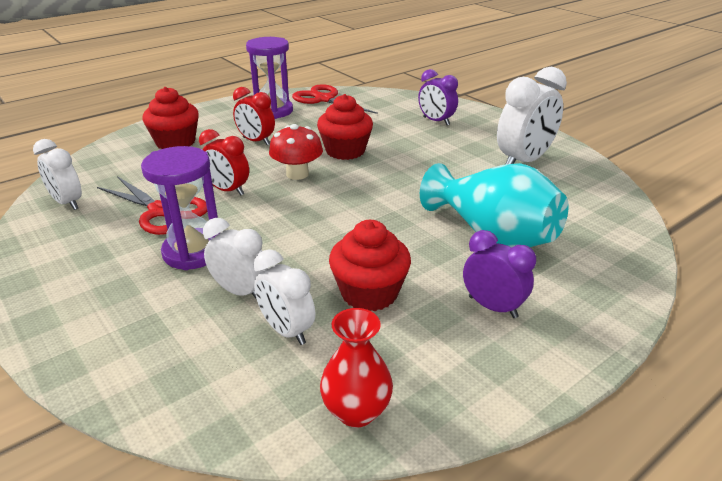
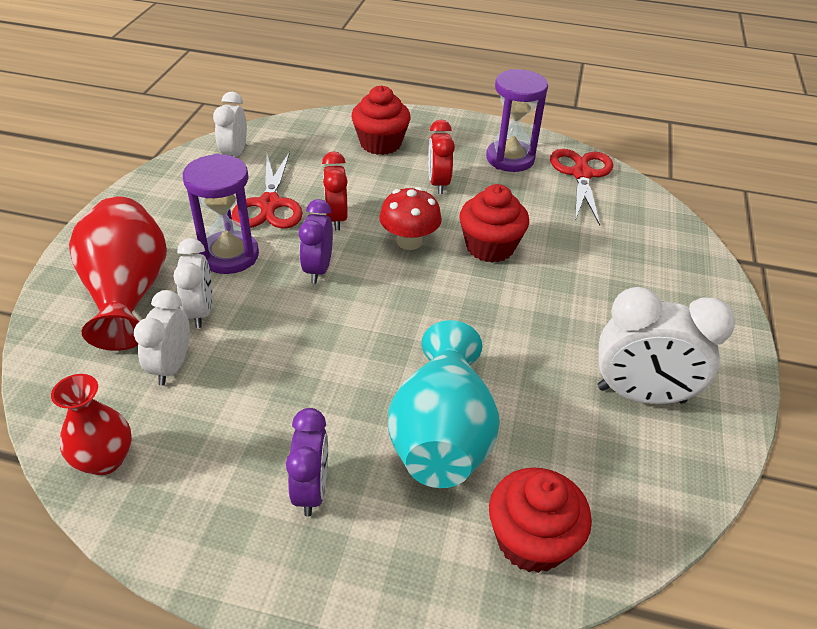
camera: 50 degrees right, 10 degrees up
red cupcake [329,220,411,311] -> red cupcake moved to [489,467,592,573]
purple clock [418,69,458,125] -> purple clock moved to [299,199,333,284]
none -> red vase [69,196,167,351]

